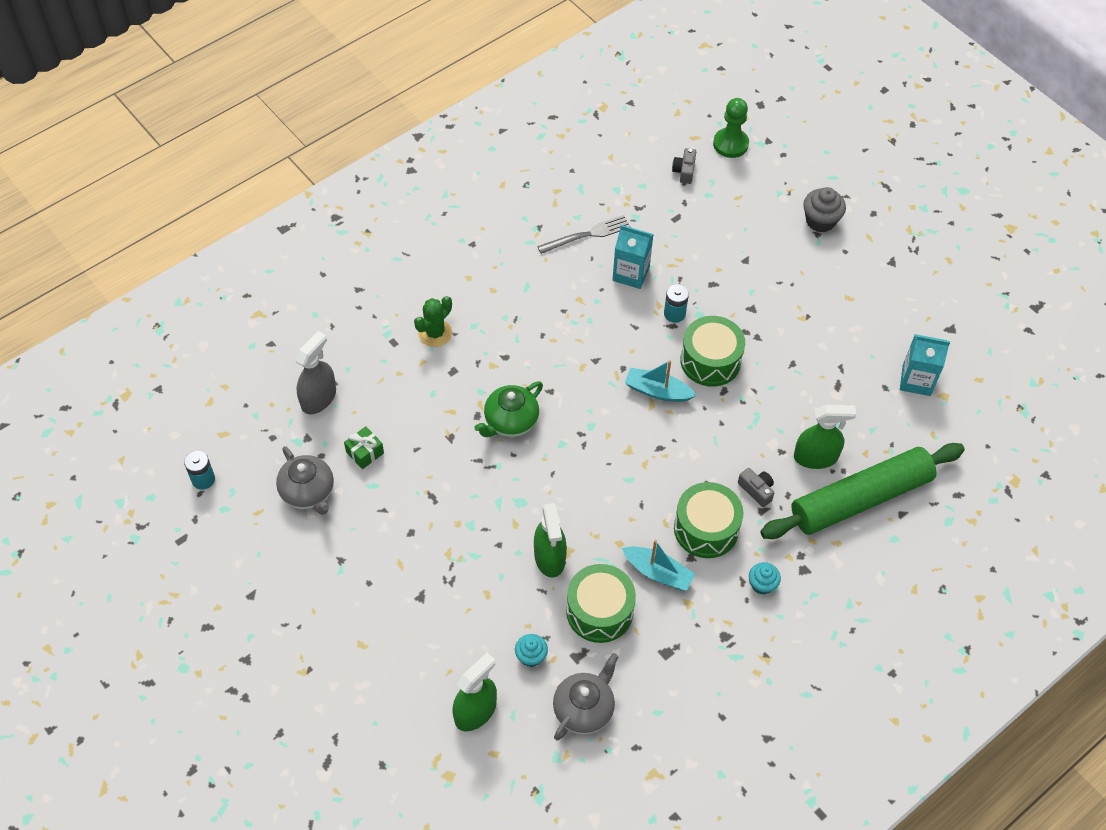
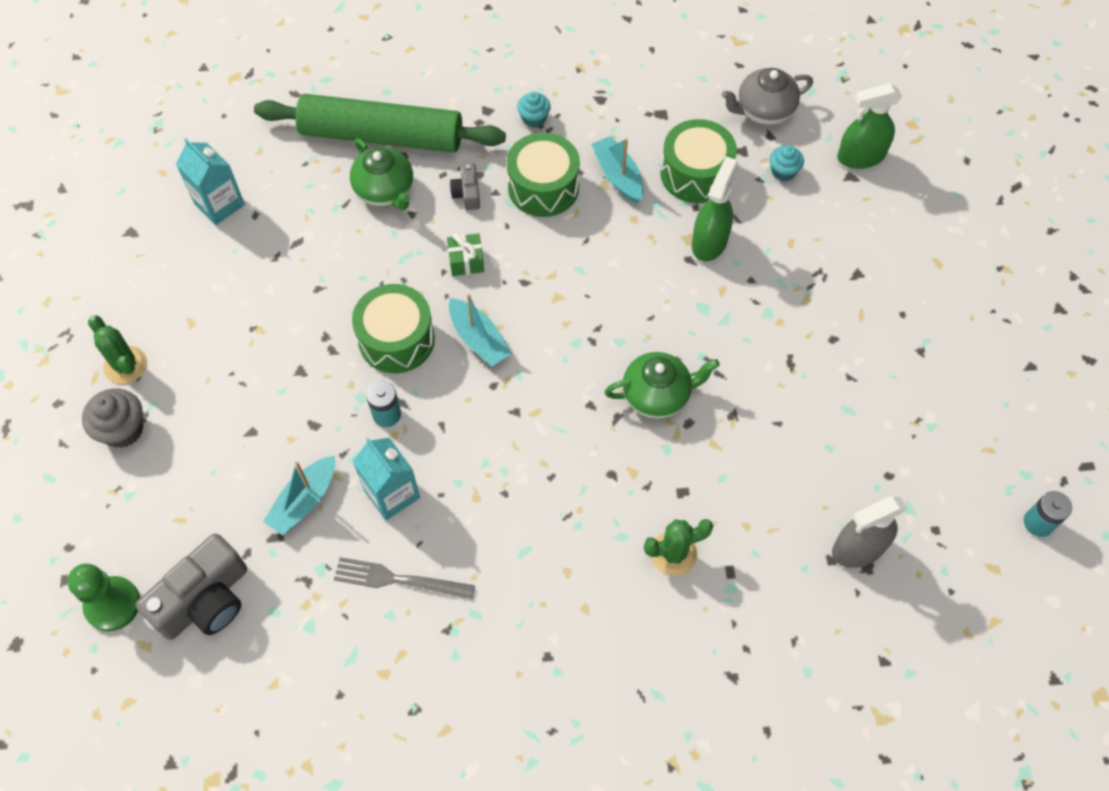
camera: 145 degrees left, 5 degrees up
grey teapot [276,446,334,515] -> none
green gift [344,426,384,469] -> green gift moved to [447,233,484,276]
grey camera [672,148,696,184] -> grey camera [136,534,247,640], size x2.05
green spray bottle [794,405,857,469] -> green teapot [350,138,413,210]
none -> green cactus [88,316,147,384]
none -> turquoise boat [263,455,335,536]

